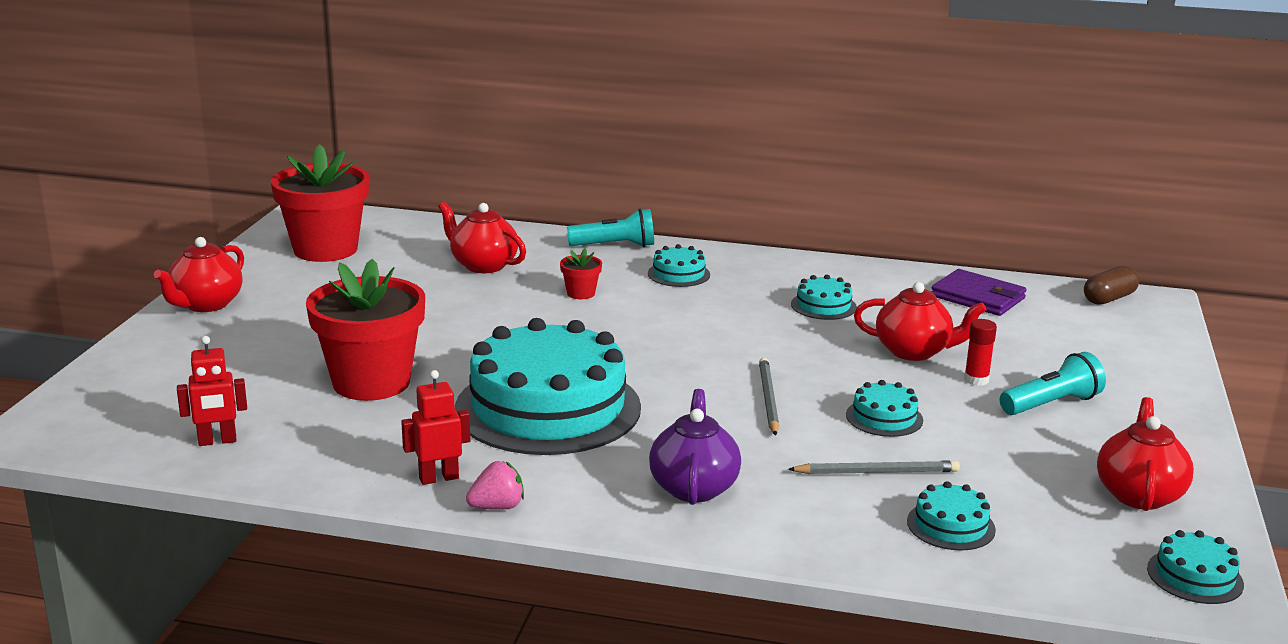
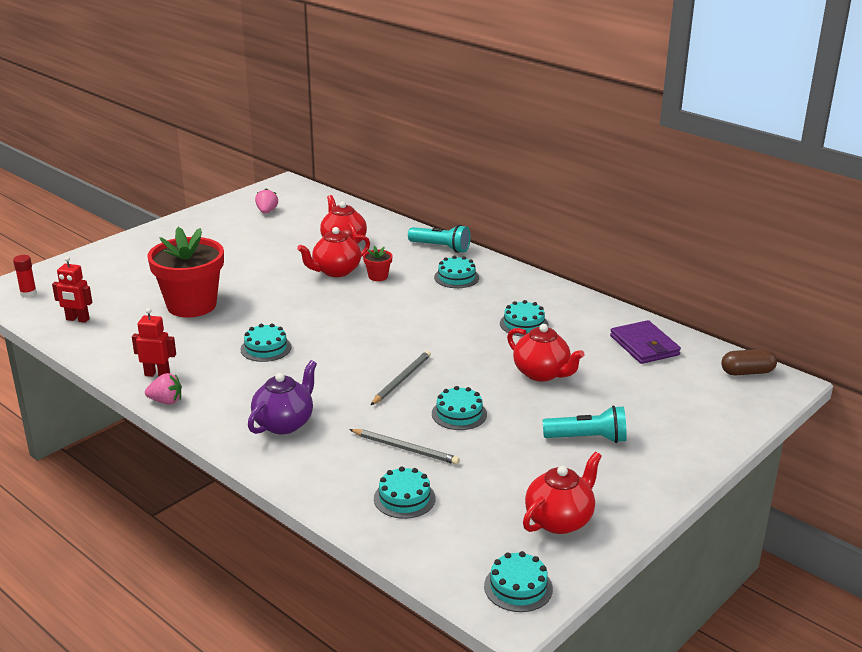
camera: 30 degrees right, 5 degrees up
red teapot [154,237,244,312] -> red teapot moved to [297,227,370,277]
red flower pot [271,144,369,262] -> pink strawberry [255,188,278,214]
turquoise cake [455,318,641,455] -> turquoise cake [240,323,292,362], size x0.41
red glue stick [964,319,997,386] -> red glue stick moved to [13,255,37,297]

